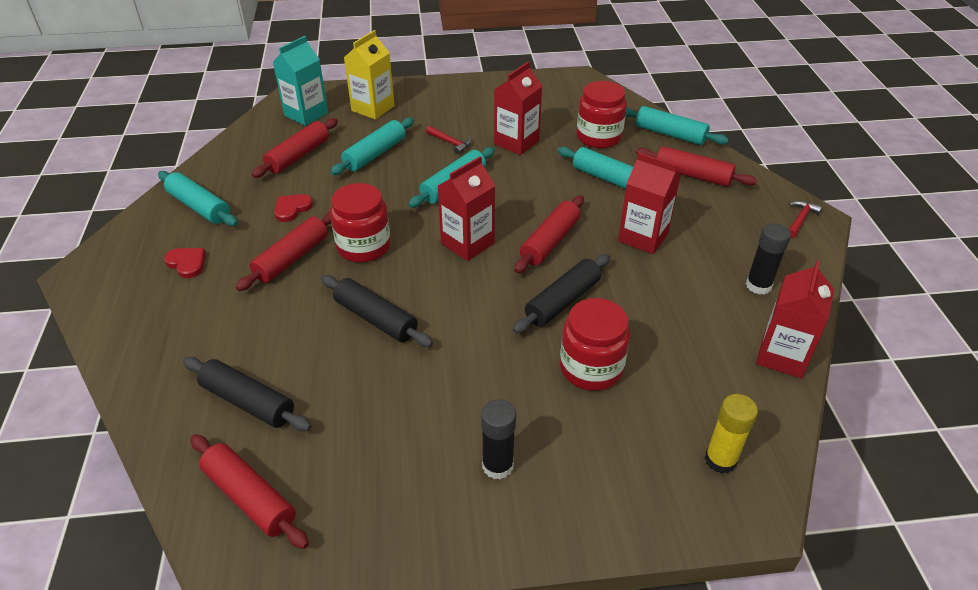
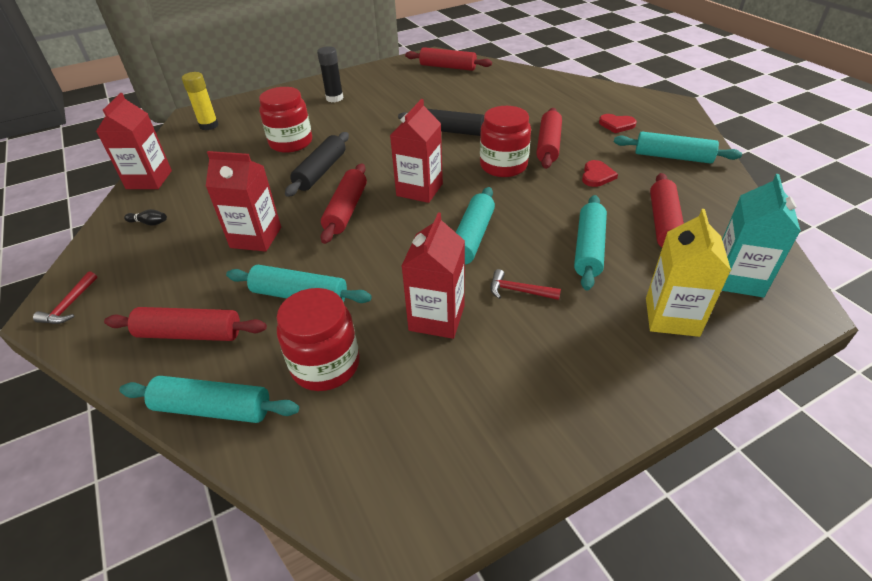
camera: 160 degrees right, 0 degrees up
black rolling pin [183,357,312,431] -> none
black glue stick [746,223,791,295] -> black bowling pin [124,209,167,226]

